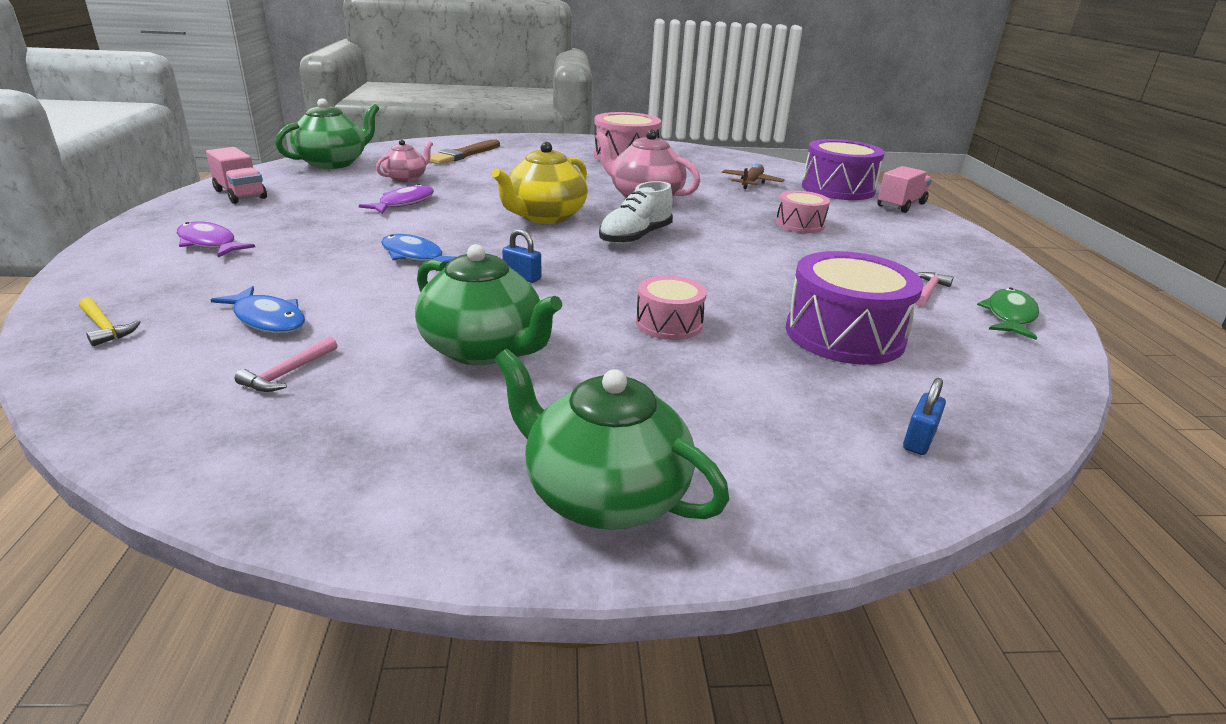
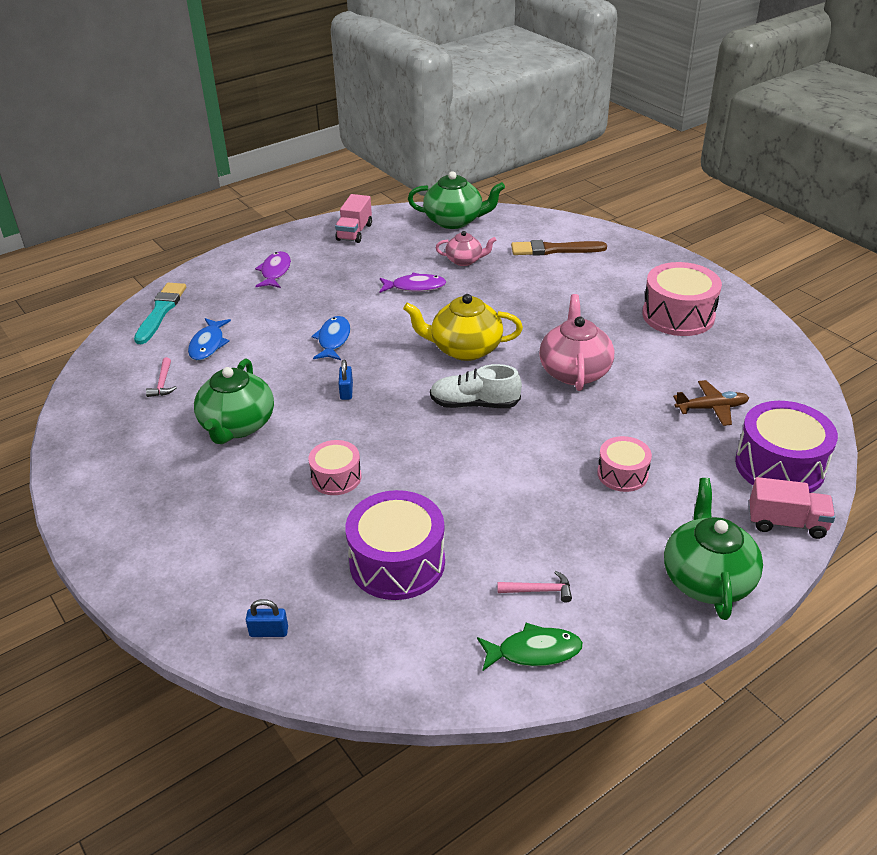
camera: 60 degrees right, 10 degrees up
yellow hammer [79,297,141,346] -> turquoise brush [134,283,186,344]
pink hammer [235,336,337,392] -> pink hammer turned 90 degrees counterclockwise [146,357,177,397]
green teapot [494,349,730,530] -> green teapot moved to [664,478,763,620]

